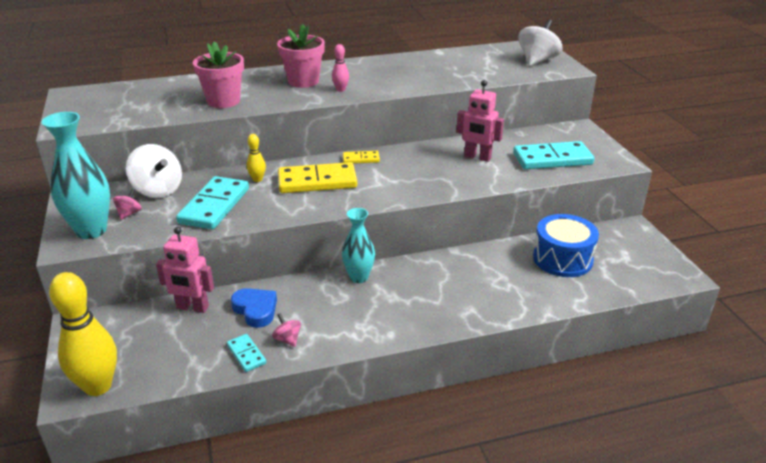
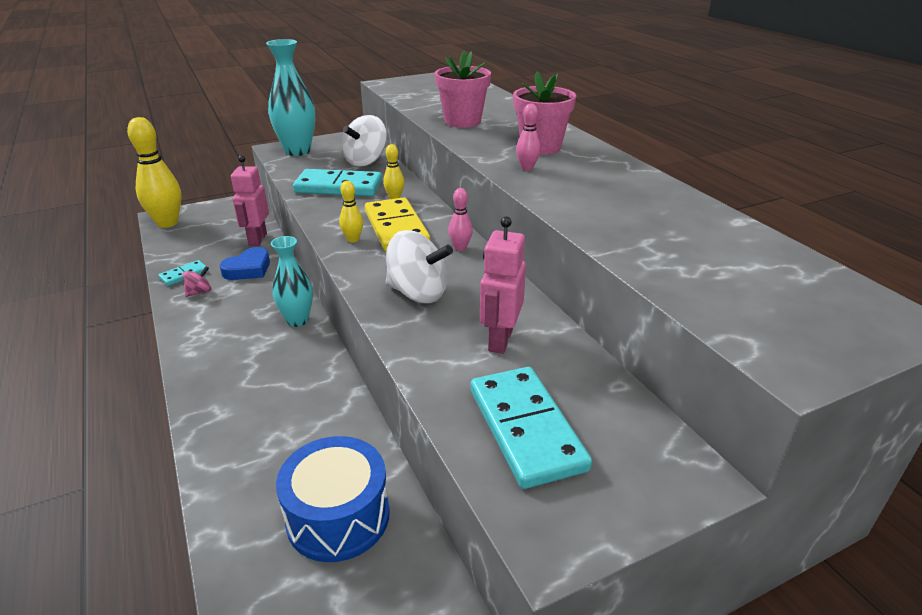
camera: 80 degrees right, 0 degrees up
pink spinning top [113,188,142,220] -> none
yellow domino [343,151,380,164] -> pink bowling pin [448,188,473,251]
white spinning top [518,19,562,66] -> white spinning top moved to [386,230,453,303]
none -> yellow bowling pin [339,181,363,242]

